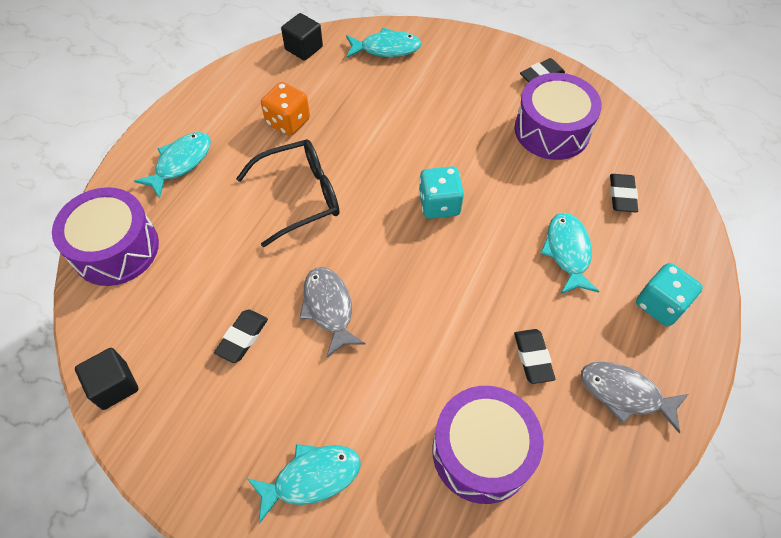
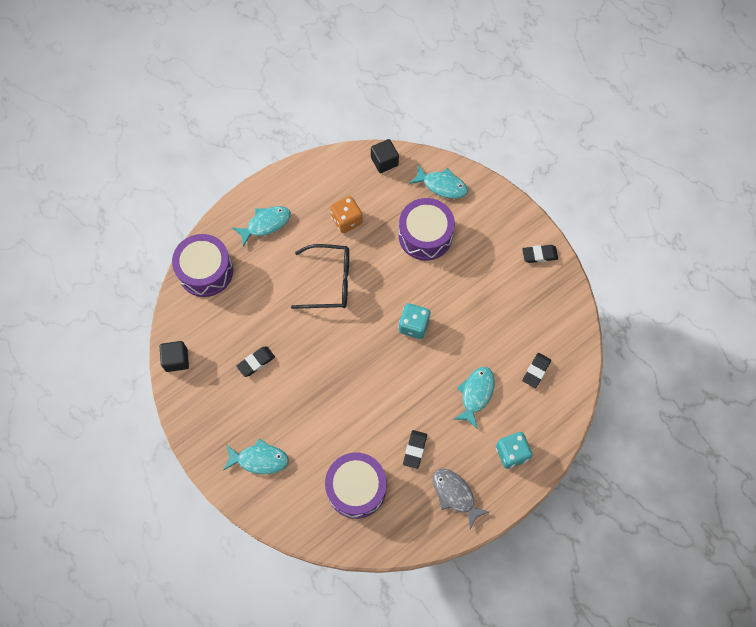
camera: 25 degrees right, 10 degrees up
grey fish [300,267,366,357] -> none
purple drum [514,73,602,160] -> purple drum moved to [399,198,455,261]

